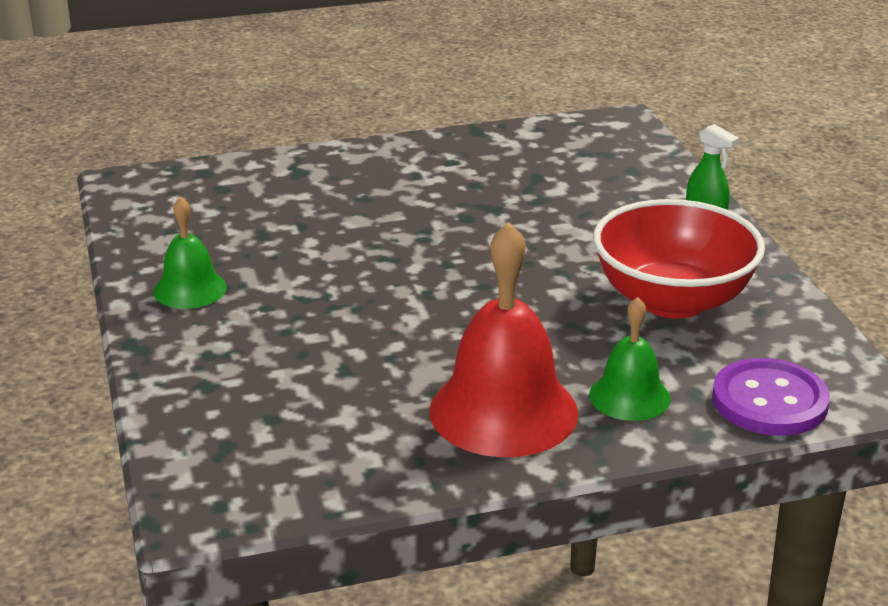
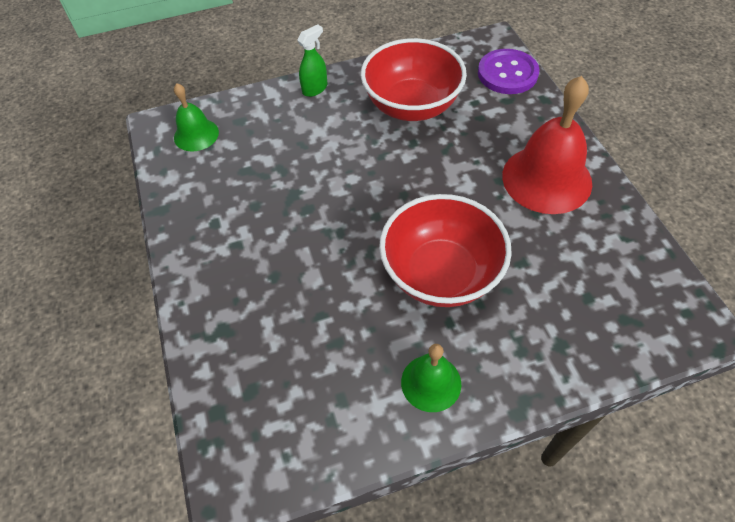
camera: 90 degrees left, 25 degrees up
green bell [589,297,671,421] -> green bell moved to [174,83,219,151]
none -> red bowl [379,194,512,307]

